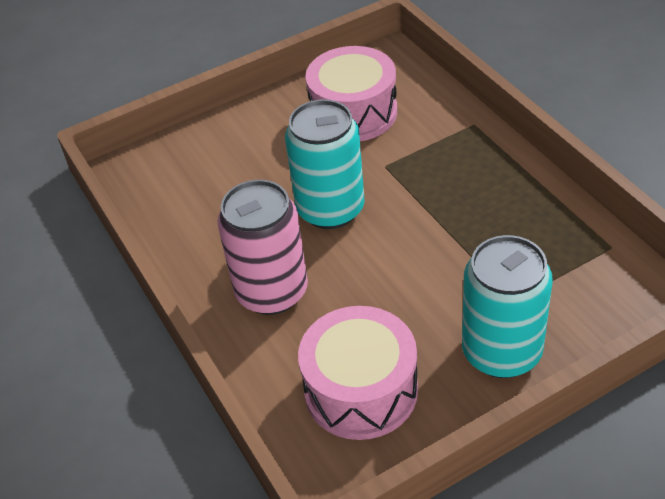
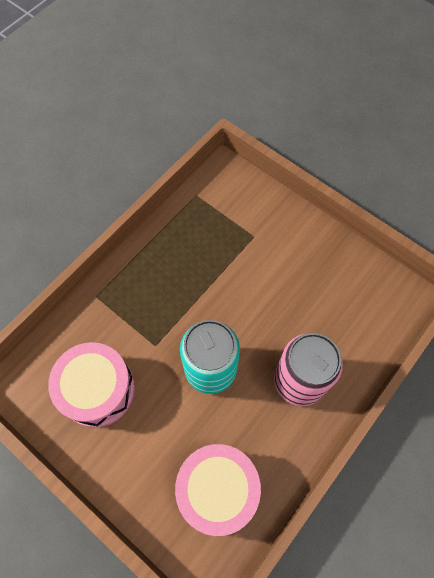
camera: 115 degrees left, 20 degrees up
pink drum [298,306,418,440] -> pink drum moved to [175,444,261,536]
turquoise can [462,235,553,378] -> none

